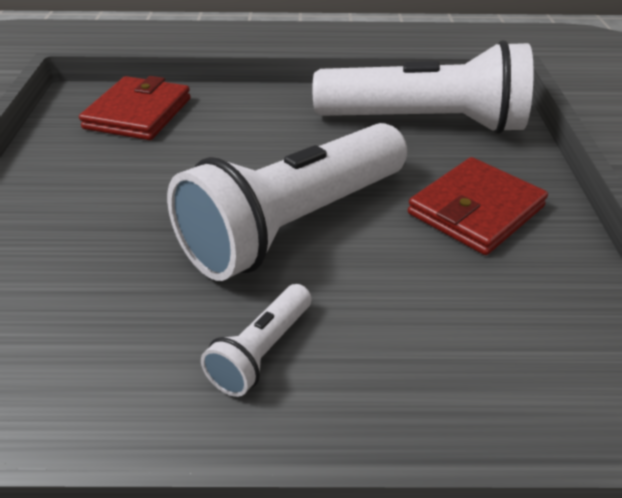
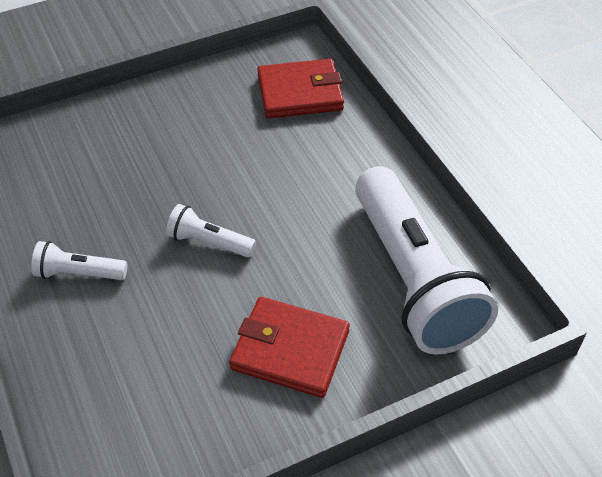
camera: 65 degrees right, 10 degrees up
white flashlight [167,123,407,281] -> white flashlight [166,204,256,258], size x0.43

